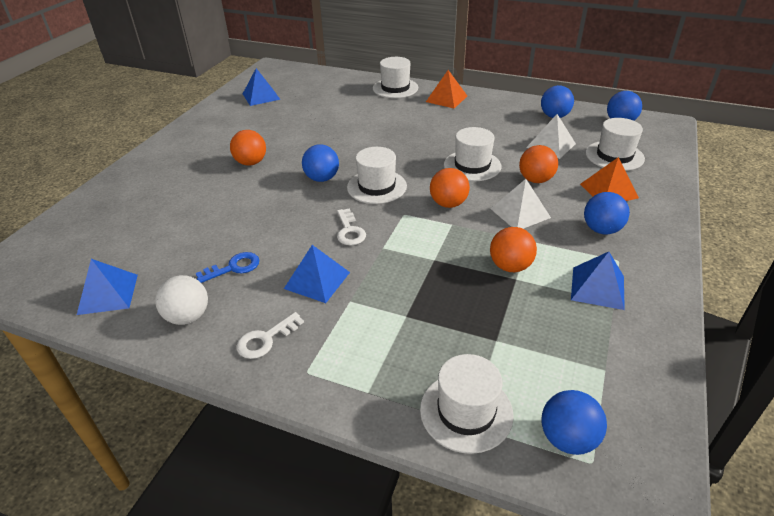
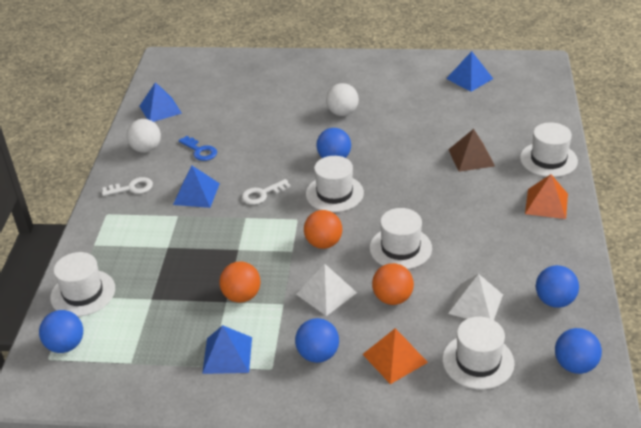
camera: 75 degrees right, 0 degrees up
orange ball [230,130,266,166] -> white ball [326,83,359,116]
white key [237,312,304,359] -> white key turned 135 degrees clockwise [102,177,153,196]
none -> brown pyramid [448,129,495,172]

